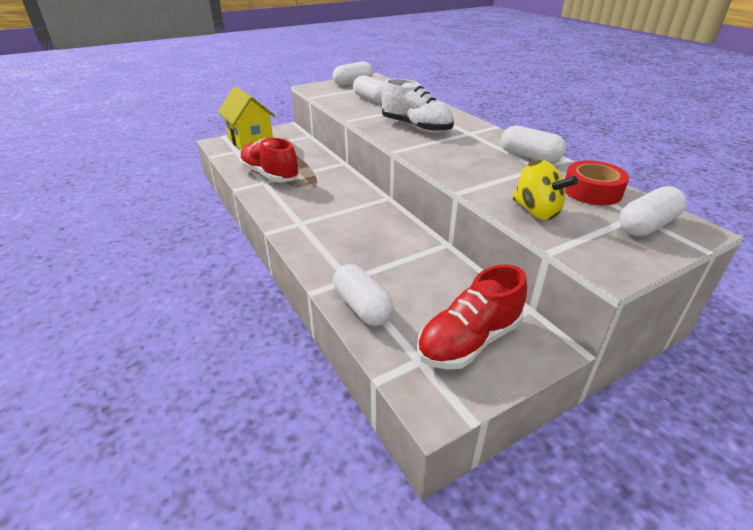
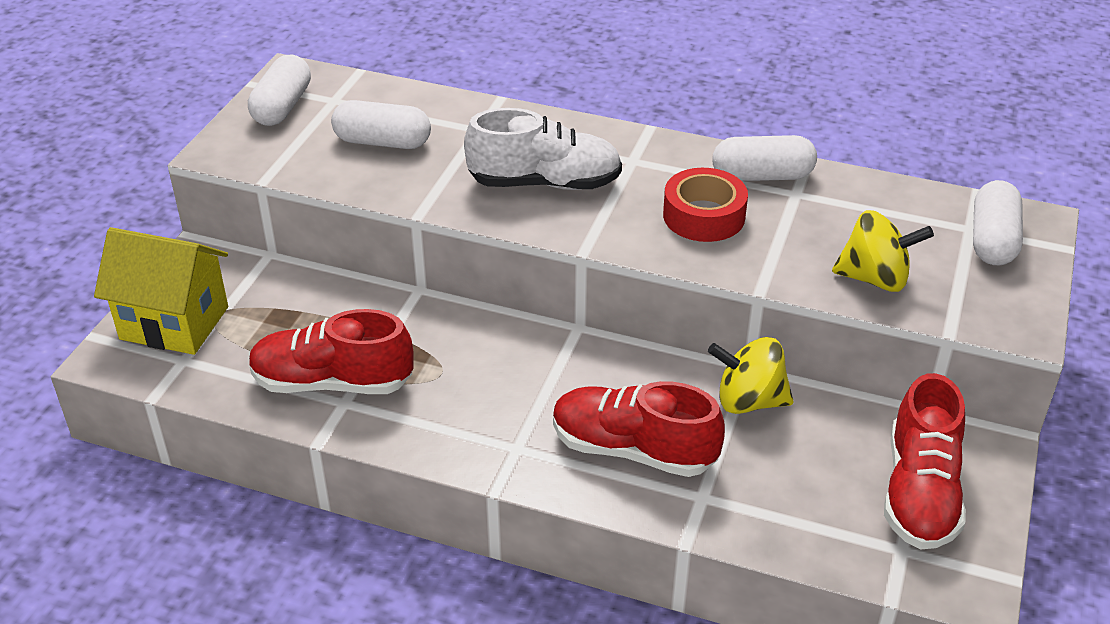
camera: 40 degrees left, 5 degrees up
white capsule [333,264,394,326] -> none
red tape [565,161,629,205] -> red tape moved to [663,168,748,242]
none -> red shoe [553,381,725,477]
none -> yellow spinning top [708,337,794,414]

